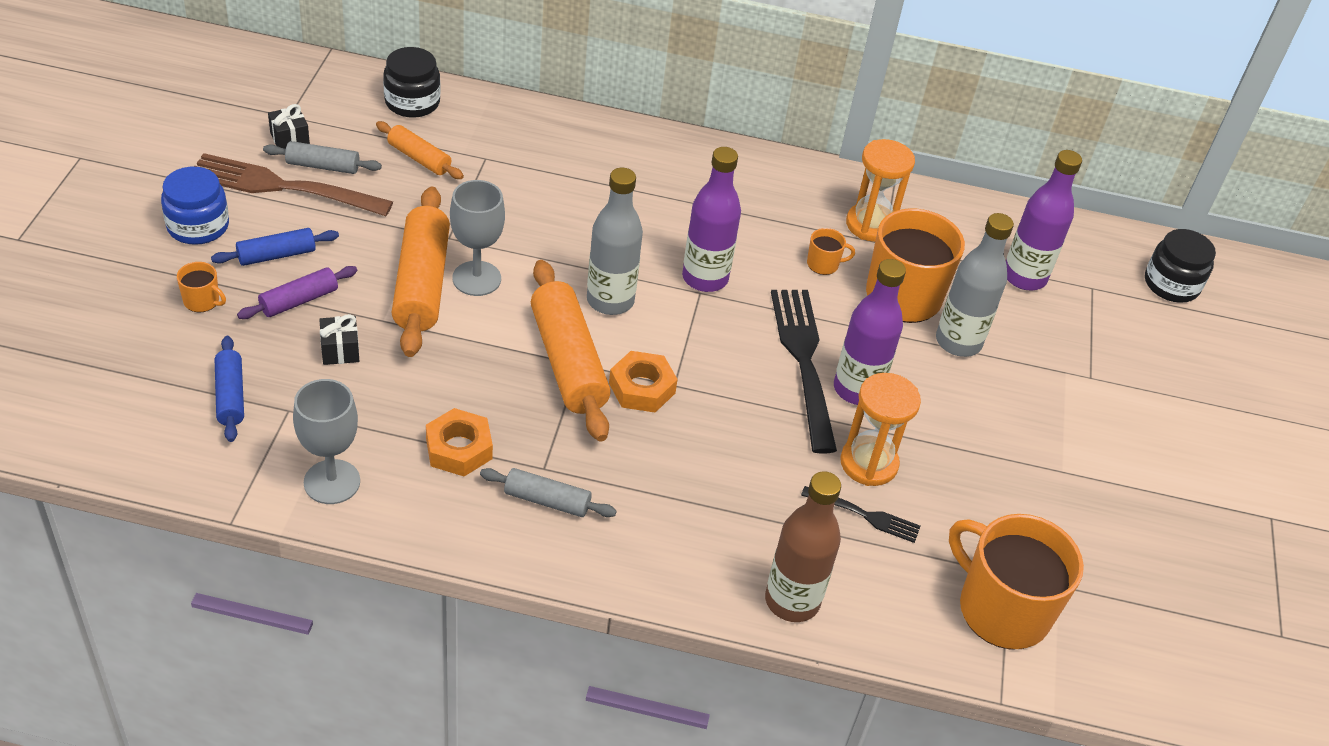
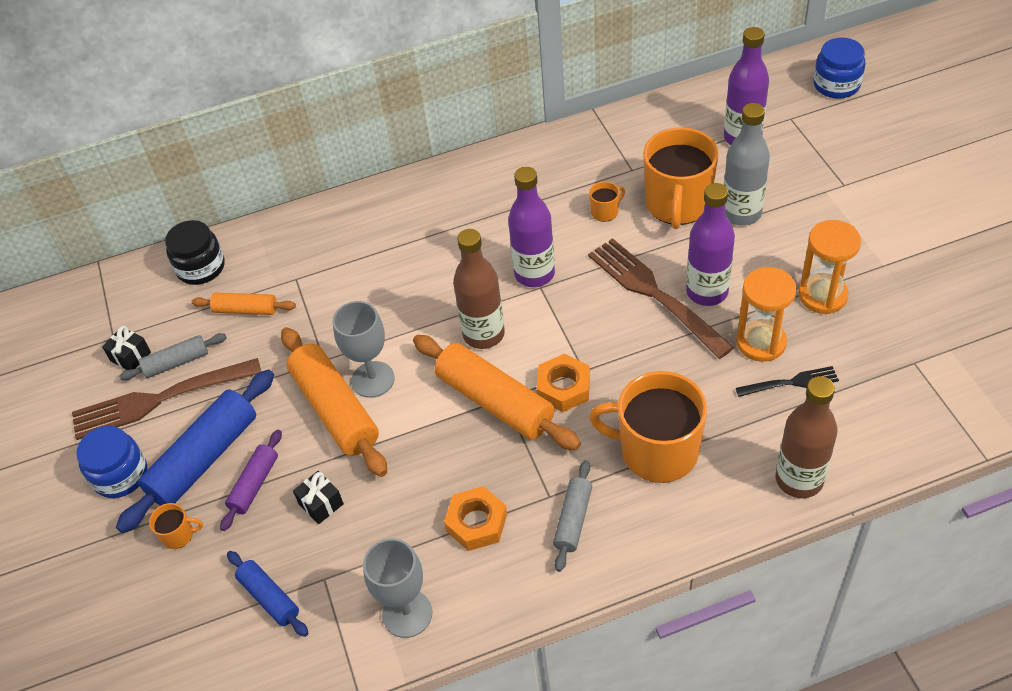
camera: 20 degrees left, 5 degrees up
blue rolling pin [211,228,339,266] -> blue rolling pin [116,369,274,533], size x1.85
grey rolling pin [480,468,617,517] -> grey rolling pin turned 60 degrees counterclockwise [553,460,592,572]
grey bottle [587,168,643,315] -> brown bottle [453,229,505,349]
black fork [771,290,837,454] -> brown fork [588,238,734,359]
orange hourglass [846,139,915,242] -> orange hourglass moved to [798,220,861,314]
orange mug [949,514,1084,650] -> orange mug moved to [589,371,707,483]
black jar [1145,229,1216,303] -> blue jar [813,38,865,99]

